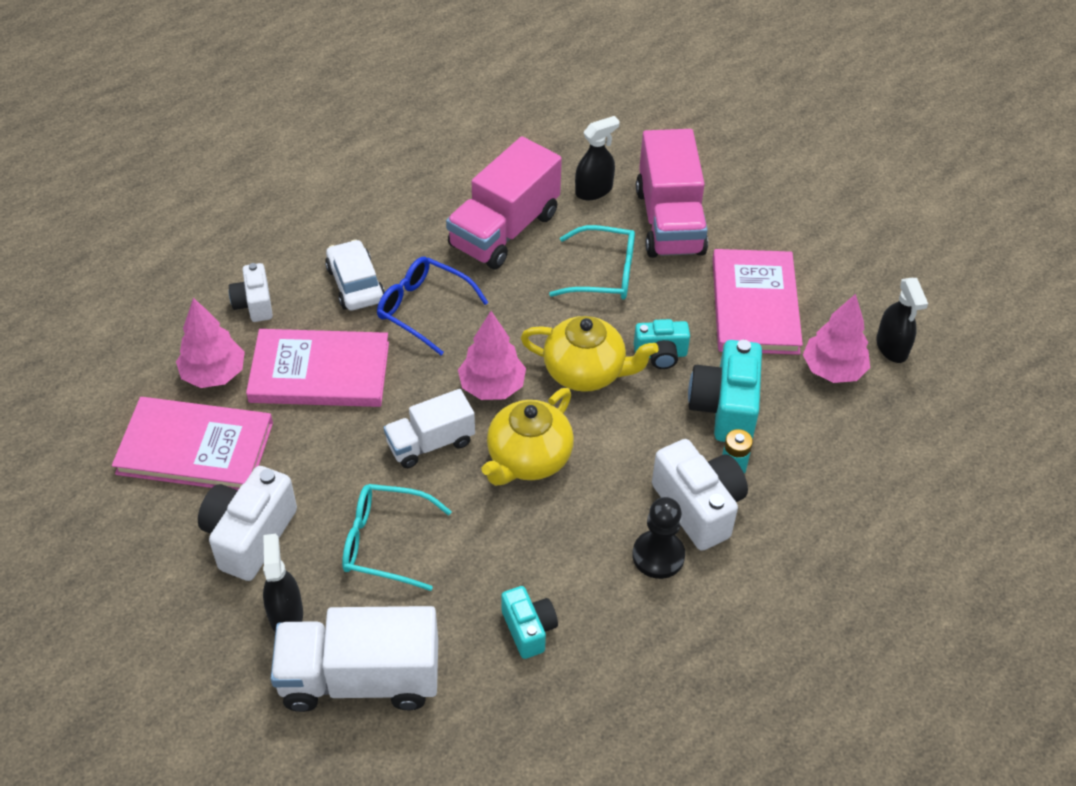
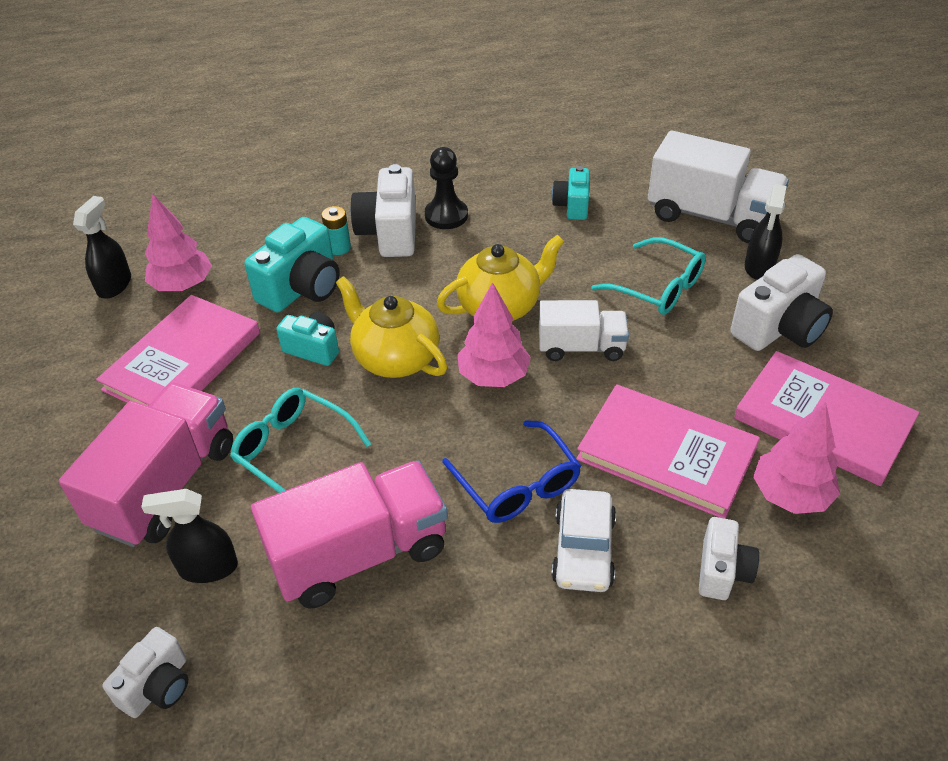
camera: 150 degrees left, 5 degrees down
none -> white camera [102,627,188,718]

